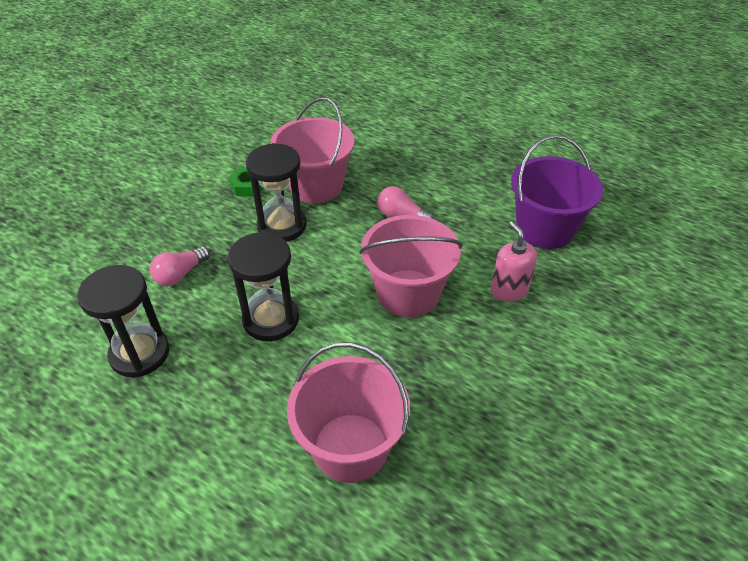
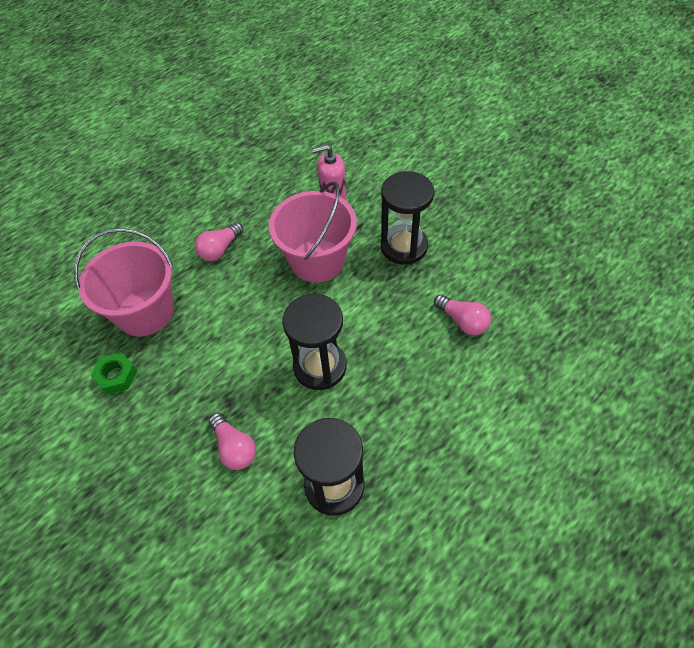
camera: 75 degrees left, 10 degrees up
black hourglass [246,143,307,242] -> black hourglass moved to [381,171,434,265]
pink bucket [287,342,410,483] -> pink light bulb [434,294,491,335]
purple bucket [511,135,603,249] -> none

